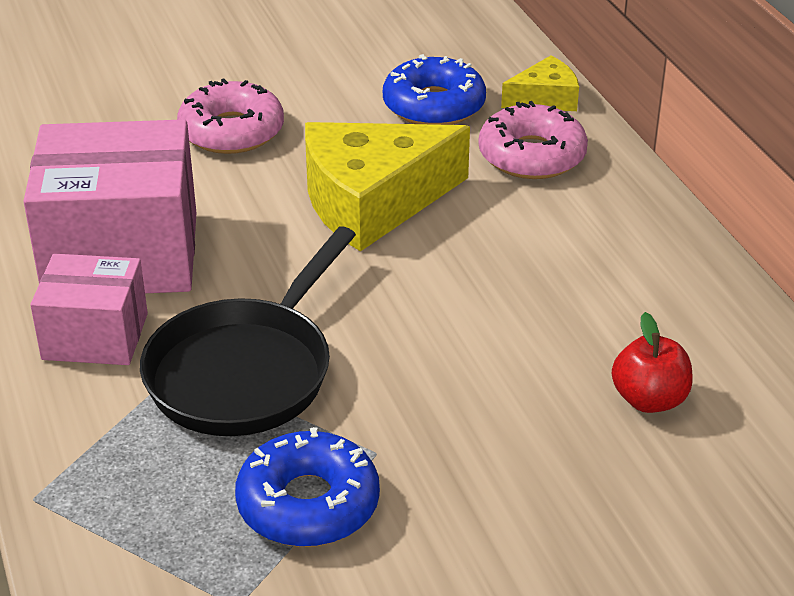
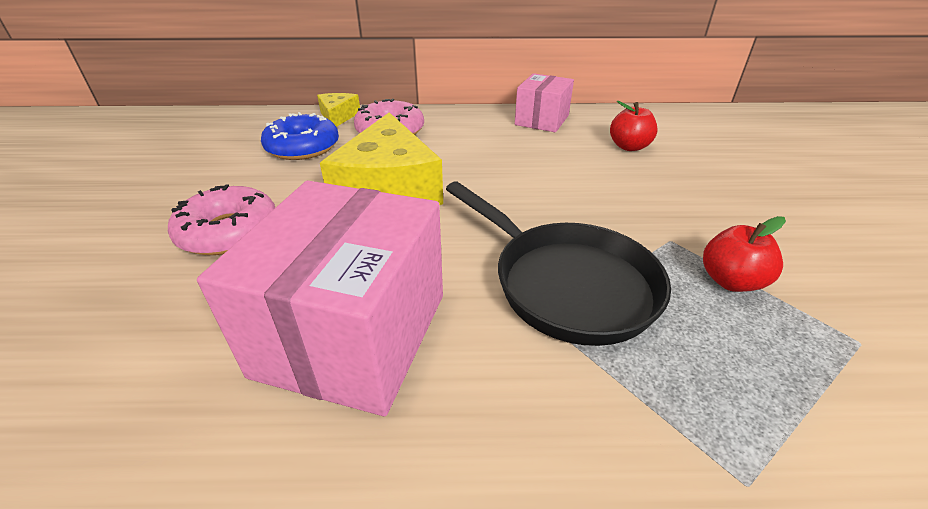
camera: 70 degrees left, 0 degrees up
pink box [30,254,148,365] -> pink box moved to [515,73,574,132]
blue donut [235,427,380,547] -> red apple [703,216,786,292]

